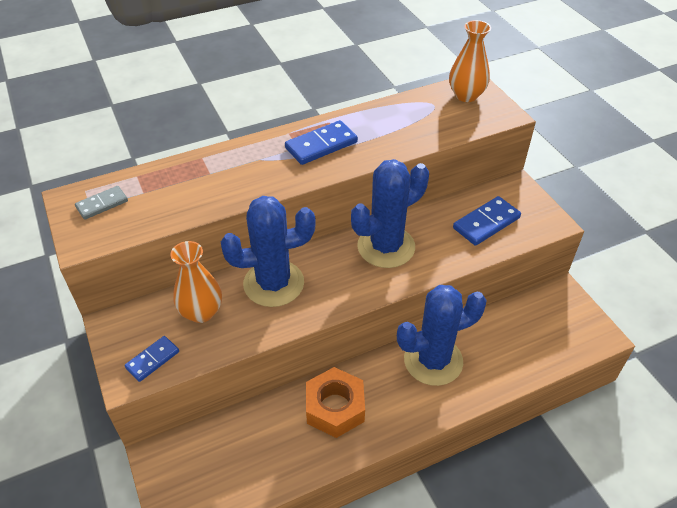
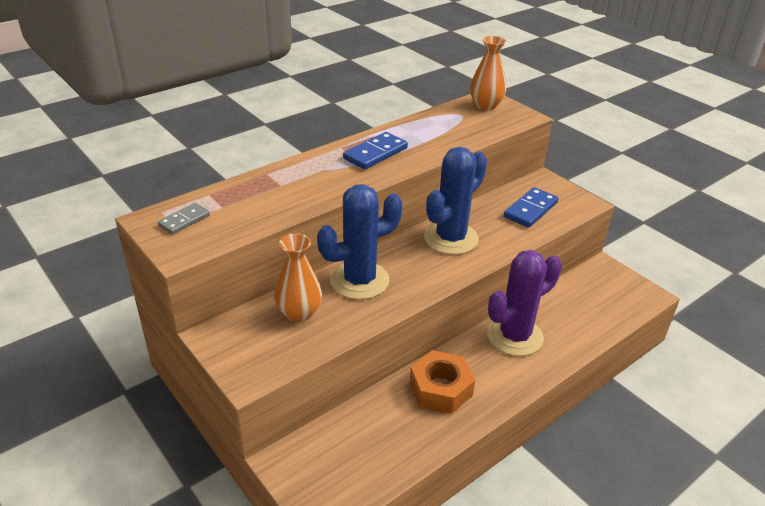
camera: 15 degrees left, 10 degrees down
blue domino [125,336,179,382] -> none
blue cactus [397,285,487,386] -> purple cactus [487,250,562,356]

